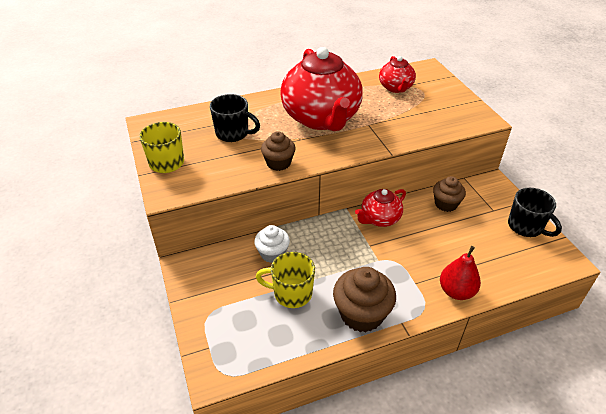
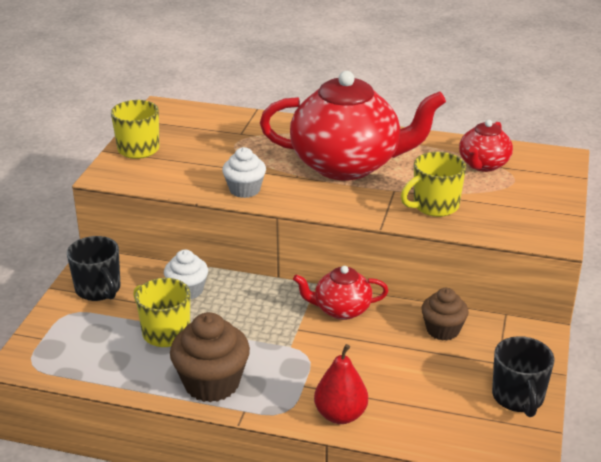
camera: 35 degrees right, 10 degrees down
black mug [210,94,260,142] -> black mug moved to [67,236,121,301]
brown cupcake [261,131,296,171] -> white cupcake [222,147,266,198]
red teapot [280,47,363,131] -> red teapot turned 105 degrees counterclockwise [260,71,446,180]
none -> yellow mug [401,152,466,217]

